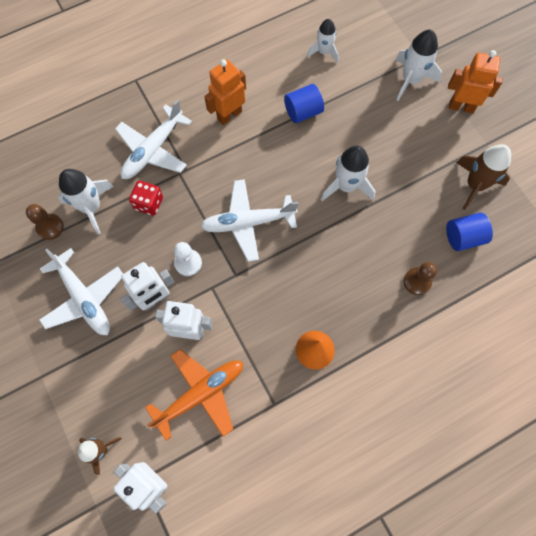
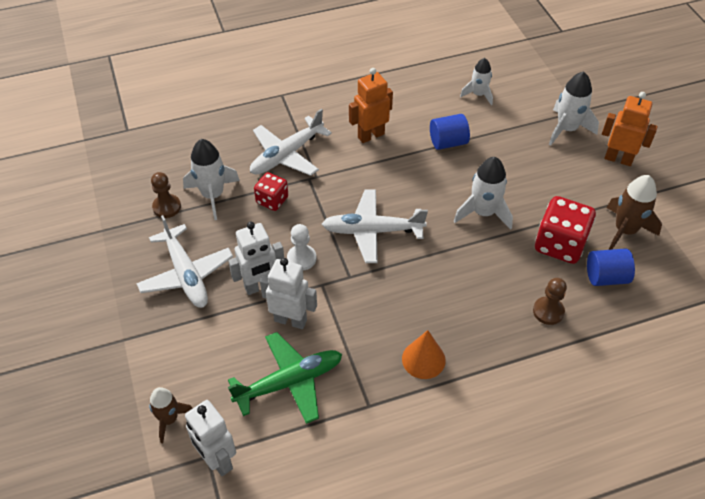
camera: 10 degrees right, 20 degrees down
orange plane [145,349,243,441] -> green plane [228,332,342,424]
none -> red dice [535,196,596,264]

